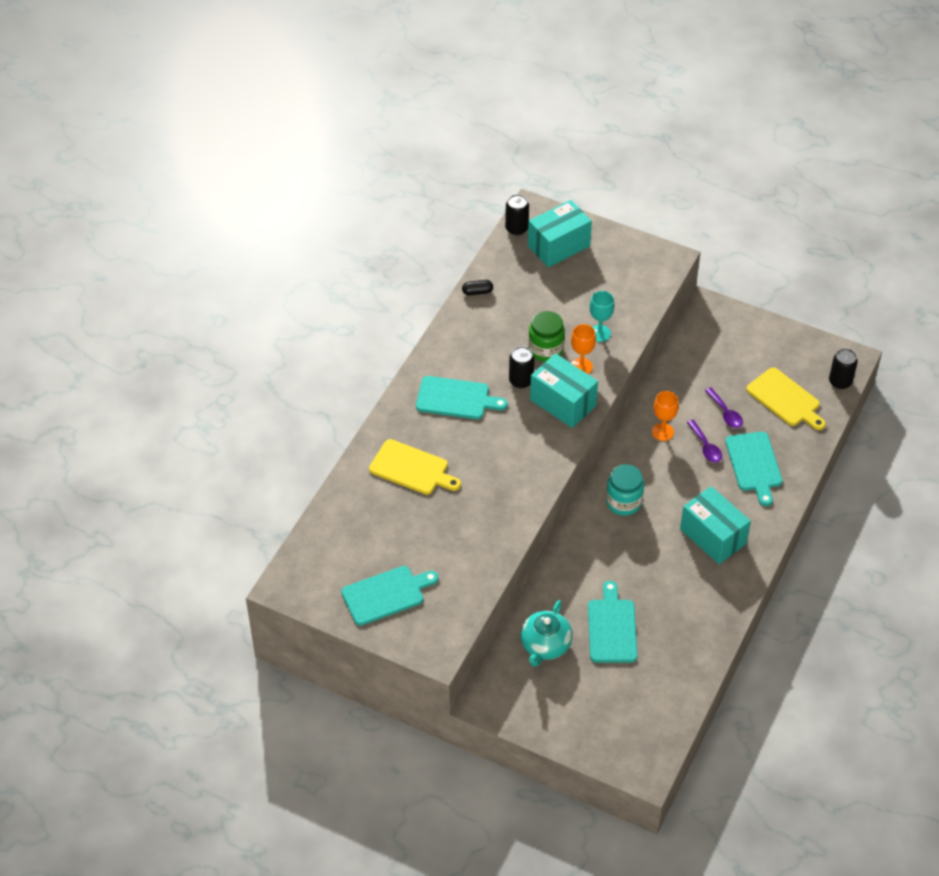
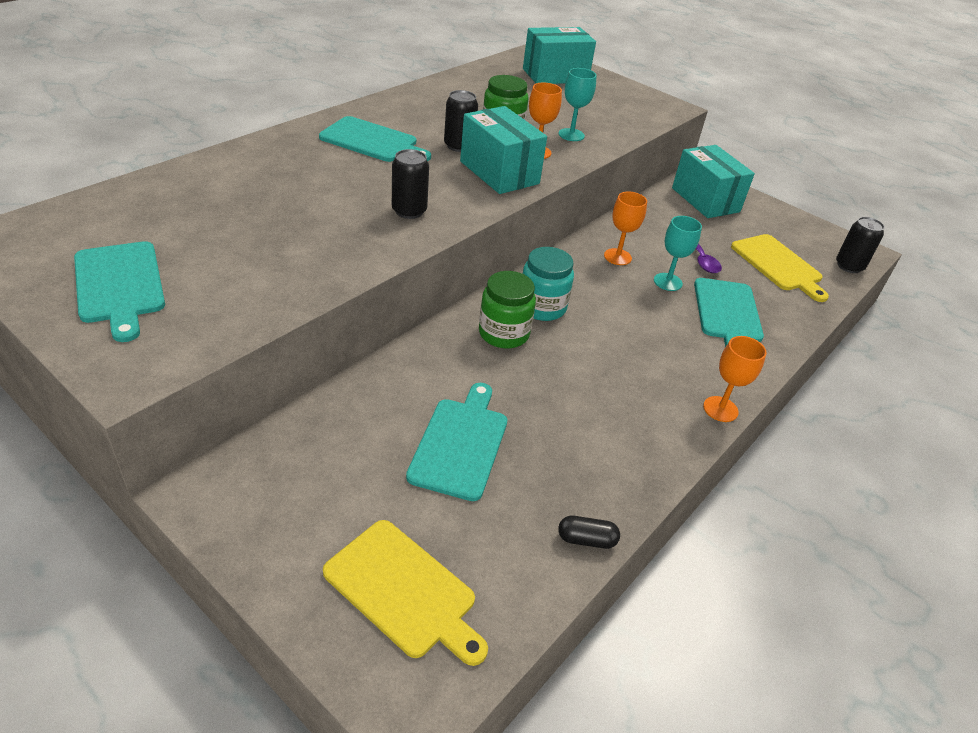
camera: 10 degrees right, 10 degrees down
turquoise cutting board [341,566,439,626] -> turquoise cutting board turned 75 degrees clockwise [74,241,165,342]
yellow cutting board [369,439,461,495] -> yellow cutting board moved to [323,520,488,666]
black capsule [462,280,493,296] -> black capsule moved to [558,516,620,549]
black can [505,194,529,235] -> black can moved to [392,149,429,219]
turquoise teapot [520,600,572,667] -> none
turquoise box [680,486,751,564] -> turquoise box moved to [672,145,755,218]
purple spoon [687,420,722,463] -> turquoise goblet [654,216,702,291]
none -> green jar [479,271,536,349]
none -> orange goblet [703,336,766,422]

